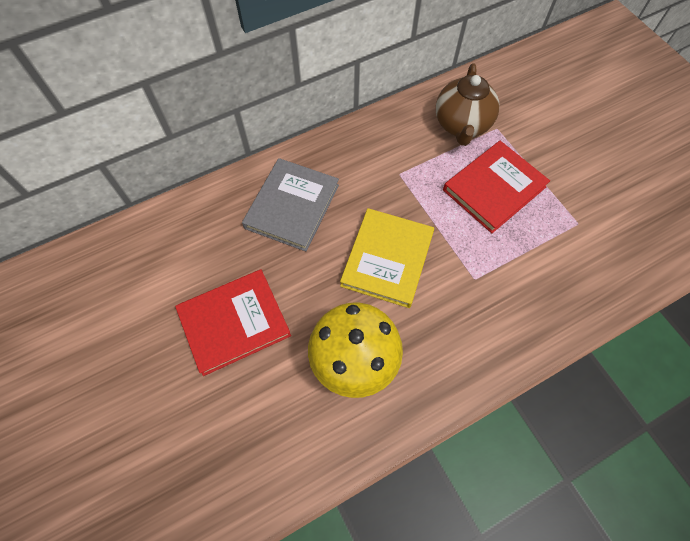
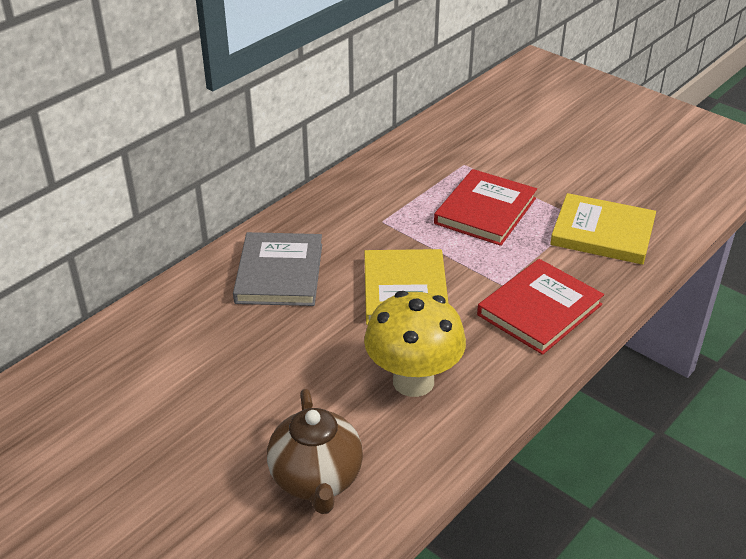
camera: 20 degrees left, 25 degrees down
red book [175,269,291,376] -> red book moved to [477,259,604,355]
brown teapot [436,63,500,146] -> brown teapot moved to [267,389,363,514]
none -> yellow book [550,193,656,265]

